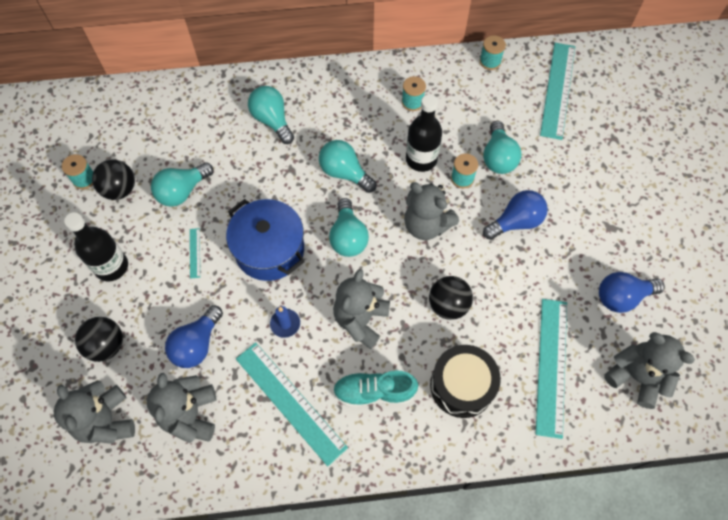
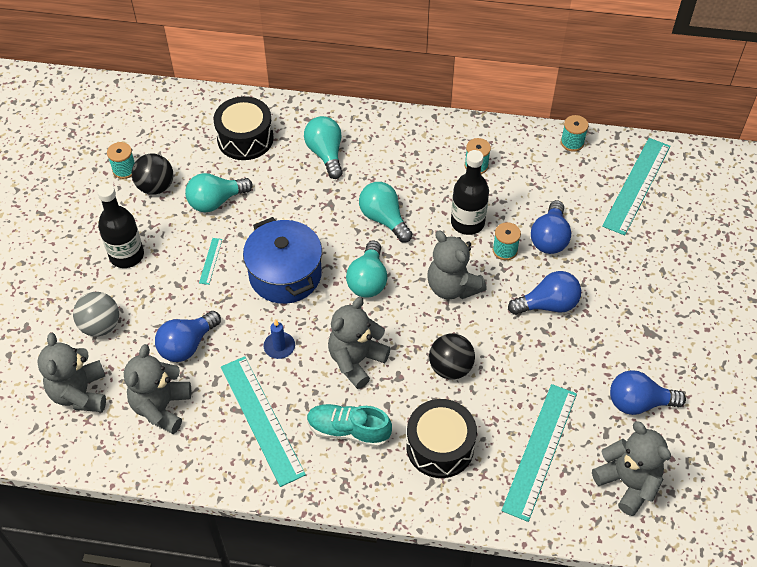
camera: 15 degrees right, 10 degrees down
black ball [75,317,123,362] -> grey ball [73,292,119,336]
turquoise light bulb [483,121,522,174] -> blue light bulb [531,200,571,254]
none -> black drum [214,96,274,160]

